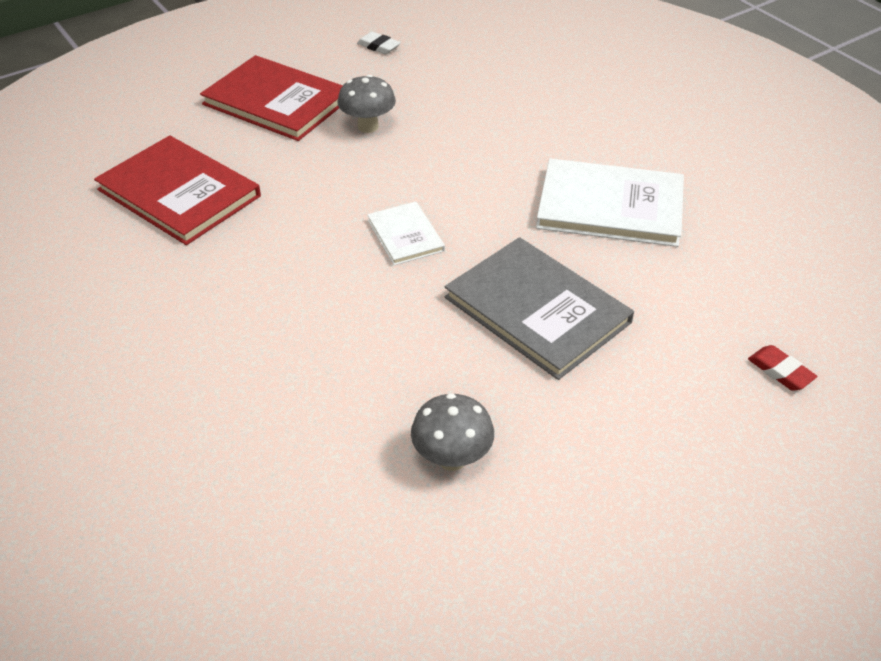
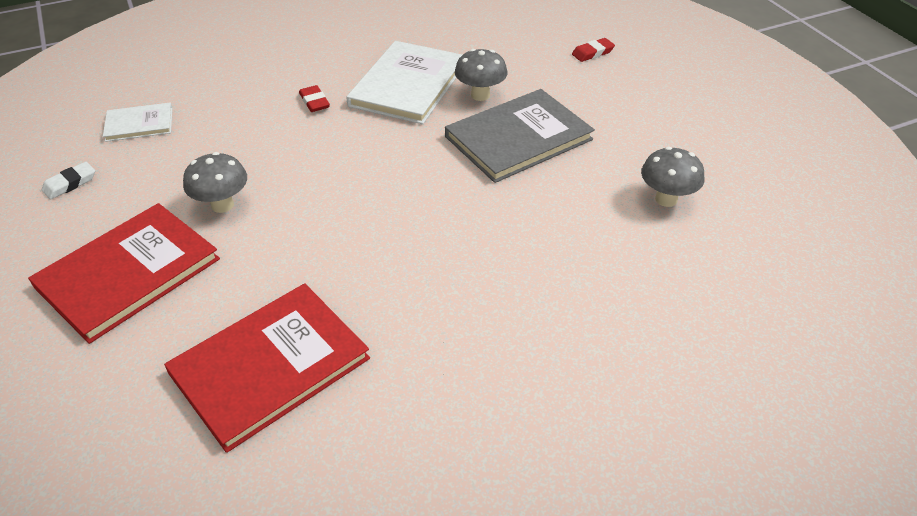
camera: 80 degrees left, 0 degrees up
white book [367,202,445,265] -> white book moved to [103,102,172,142]
none -> red eraser [299,85,330,112]
none -> grey mushroom [455,49,508,101]

